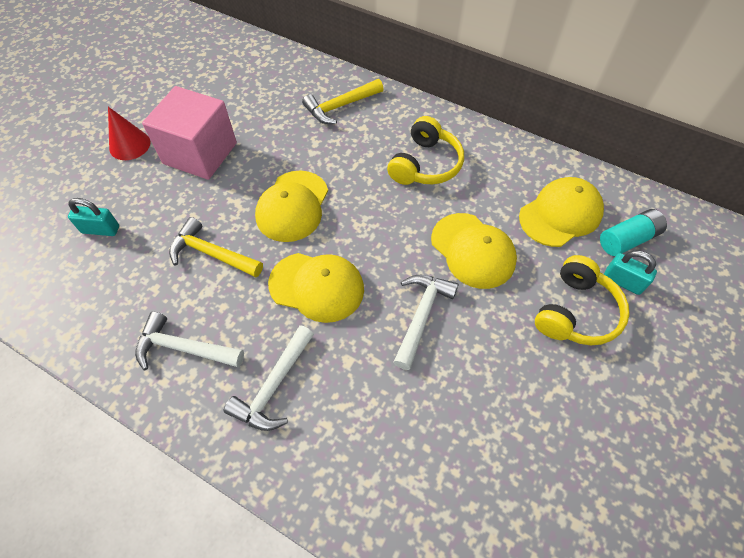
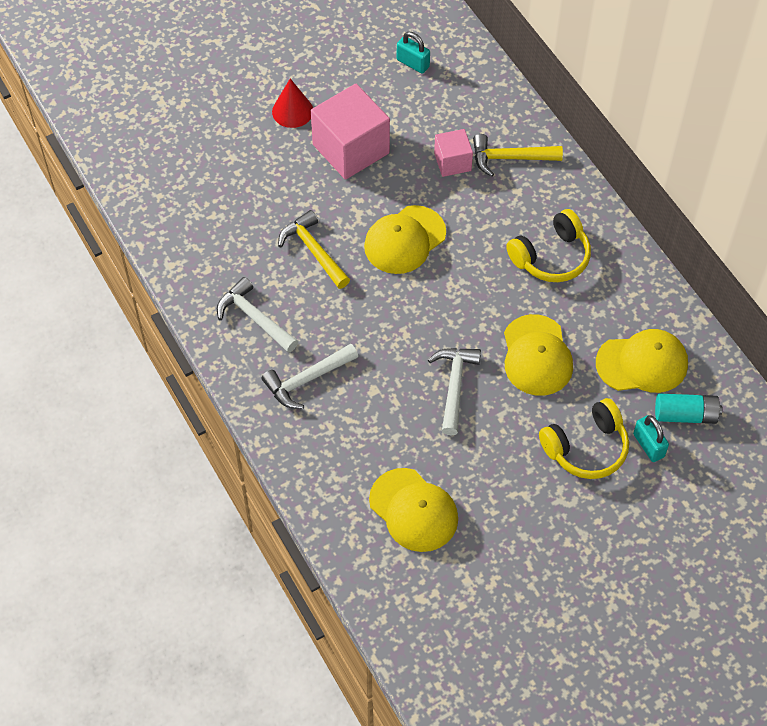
camera: 30 degrees right, 0 degrees up
turquoise padlock [68,198,119,236] -> turquoise padlock moved to [397,32,430,74]
yellow cap [268,253,364,323] -> yellow cap moved to [369,468,458,552]
white hammer [393,275,458,370] -> white hammer turned 45 degrees counterclockwise [428,348,481,435]
none -> pink cube [434,129,473,177]

